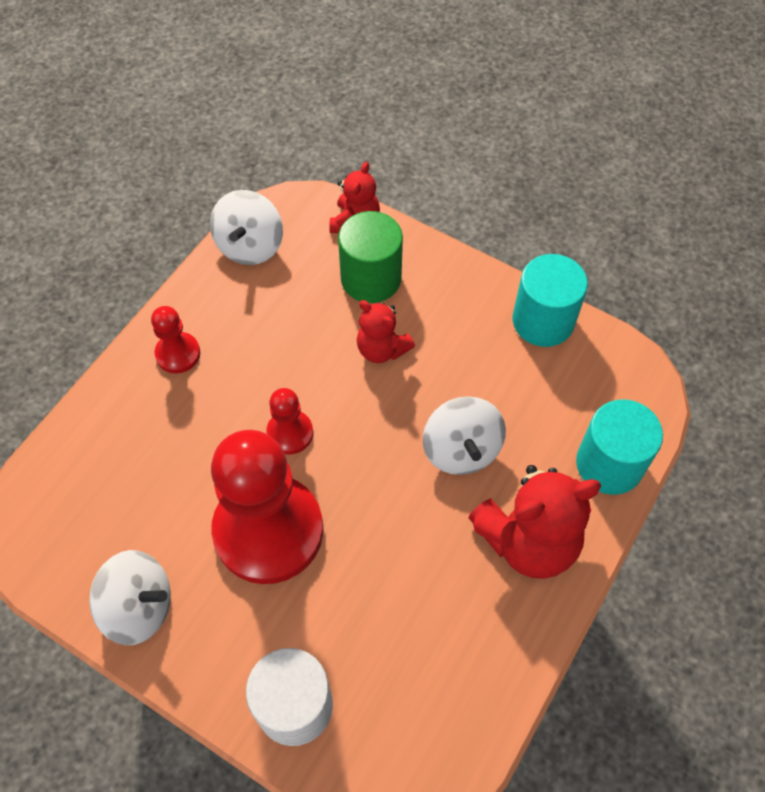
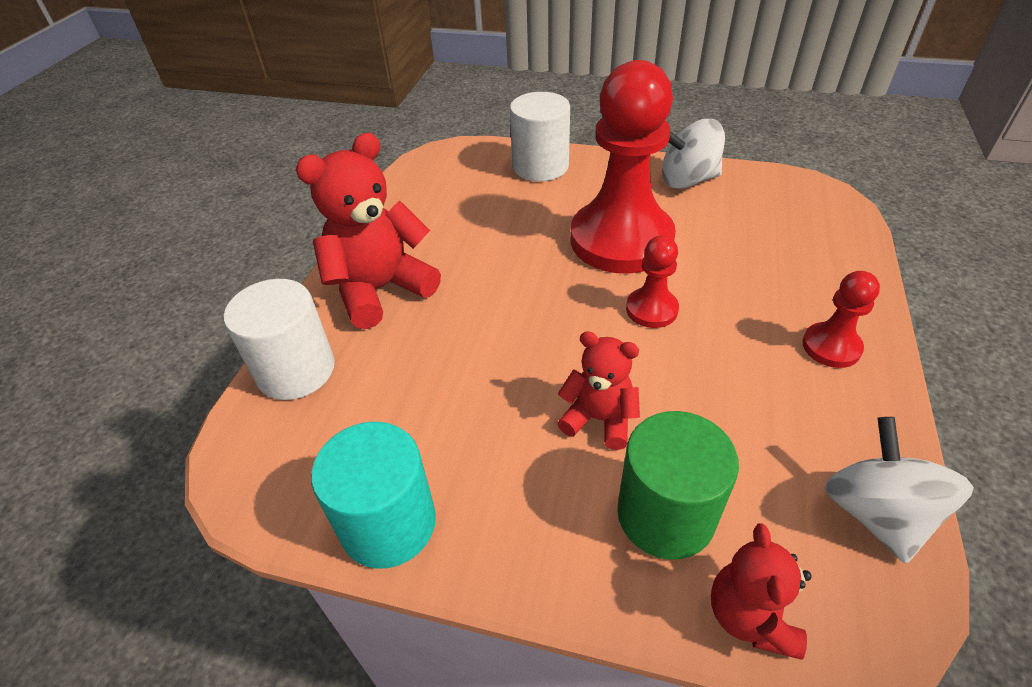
camera: 165 degrees right, 15 degrees down
white spinning top [423,396,506,475] -> none
turquoise cylinder [576,399,663,495] -> white cylinder [224,279,335,400]

